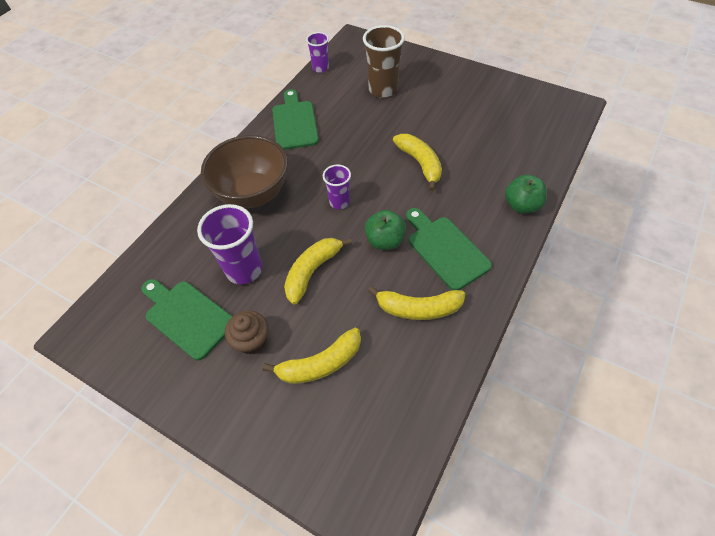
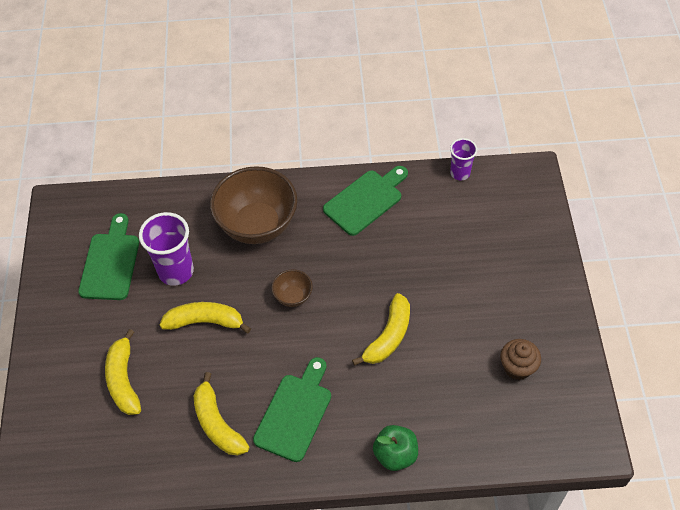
camera: 55 degrees right, 0 degrees up
brown cupcake [225,310,269,355] -> brown cupcake moved to [500,339,541,380]
yellow banana [263,328,361,384] -> yellow banana turned 45 degrees clockwise [105,329,141,415]
purple cup [323,164,351,209] -> brown bowl [271,269,313,307]
brown cup [363,25,405,98] -> none
green apple [365,210,406,250] -> none

